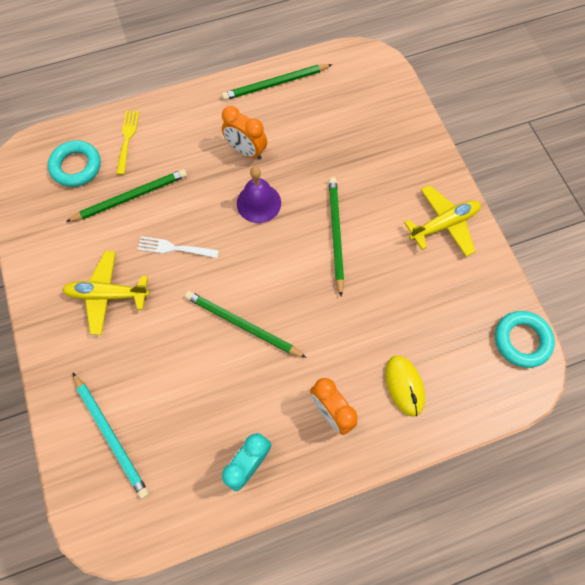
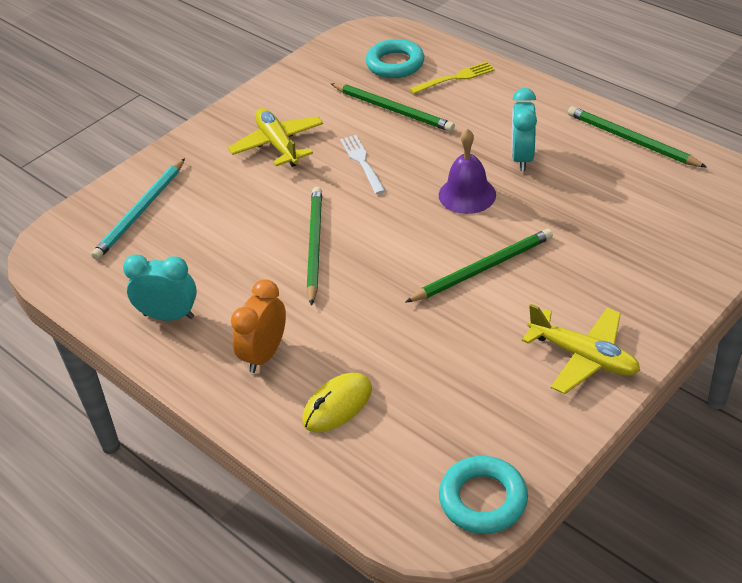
camera: 65 degrees right, 25 degrees down
orange clock [222,106,267,160] -> turquoise clock [512,88,537,171]

